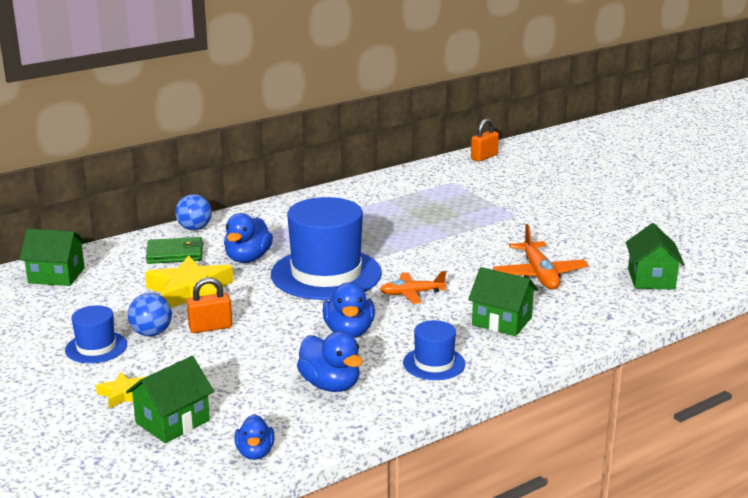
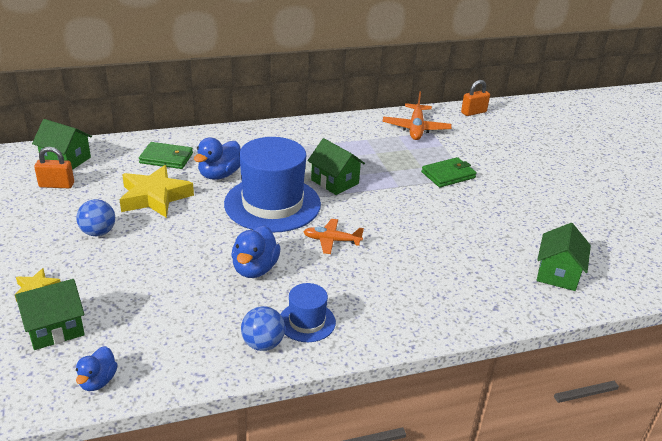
camera: 15 degrees right, 10 degrees up
blue hat [65,305,127,363] -> none
blue ball [175,194,212,230] -> blue ball moved to [241,306,285,351]
orange padlock [187,277,232,333] -> orange padlock moved to [34,147,74,188]
blue duck [297,331,362,392] -> none
green house [468,267,538,336] -> green house moved to [308,138,365,195]
orange plane [493,224,588,290] -> orange plane moved to [382,91,452,140]
none -> green wallet [421,157,477,188]

